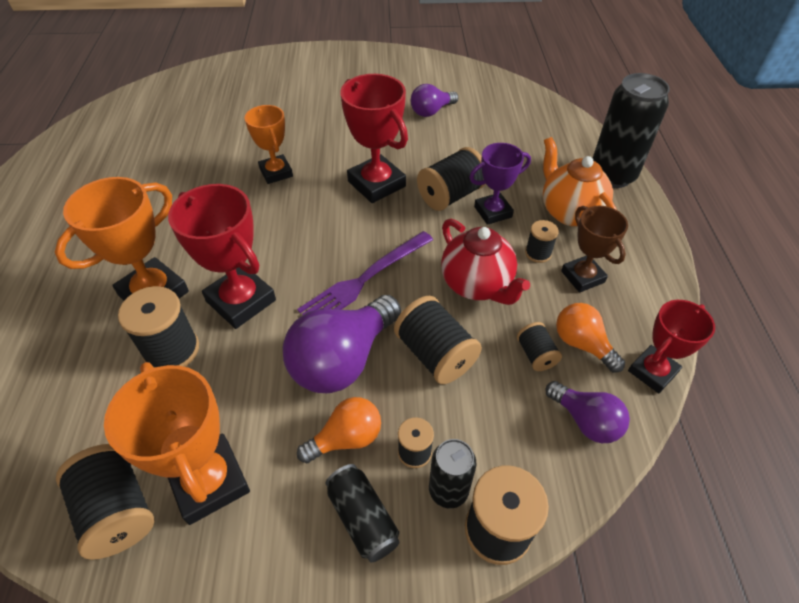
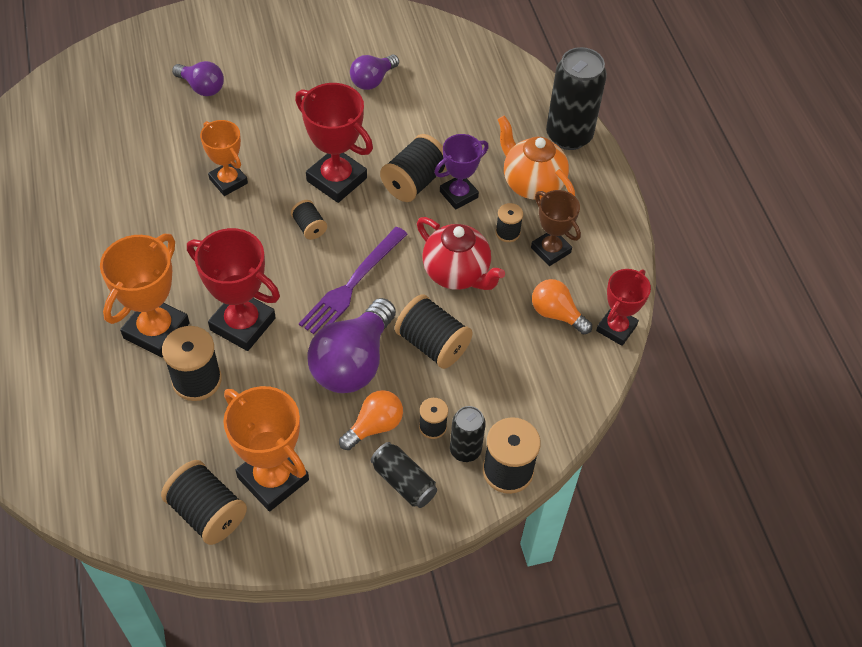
camera: 15 degrees left, 5 degrees up
black spool [517,322,562,371] -> black spool moved to [291,200,327,240]
purple light bulb [545,381,630,443] -> purple light bulb moved to [172,61,224,96]

